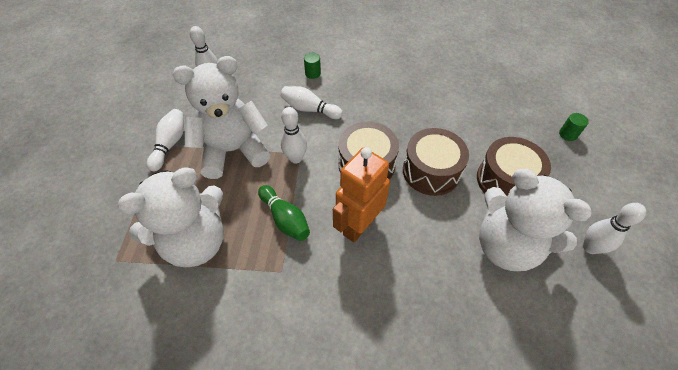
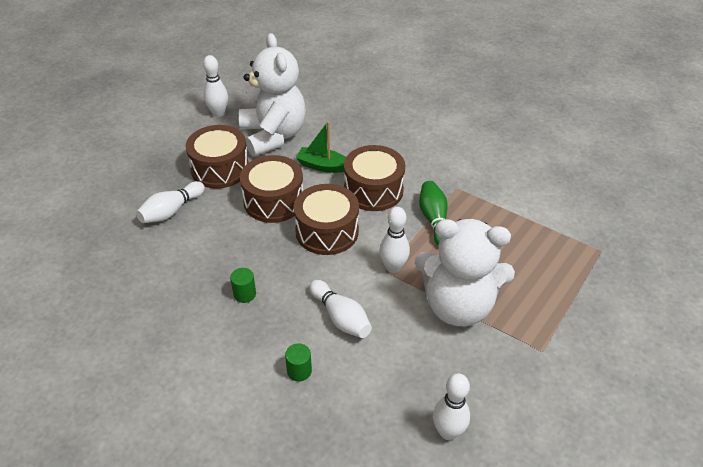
camera: 150 degrees left, 10 degrees down
white teddy bear [117,167,224,267] -> none
white bowling pin [146,109,184,172] -> white bowling pin moved to [136,181,205,223]
orange robot [333,147,390,242] -> brown drum [344,145,405,211]
green cylinder [559,113,589,141] -> green cylinder moved to [230,268,256,303]
none -> green boat [296,121,346,173]

